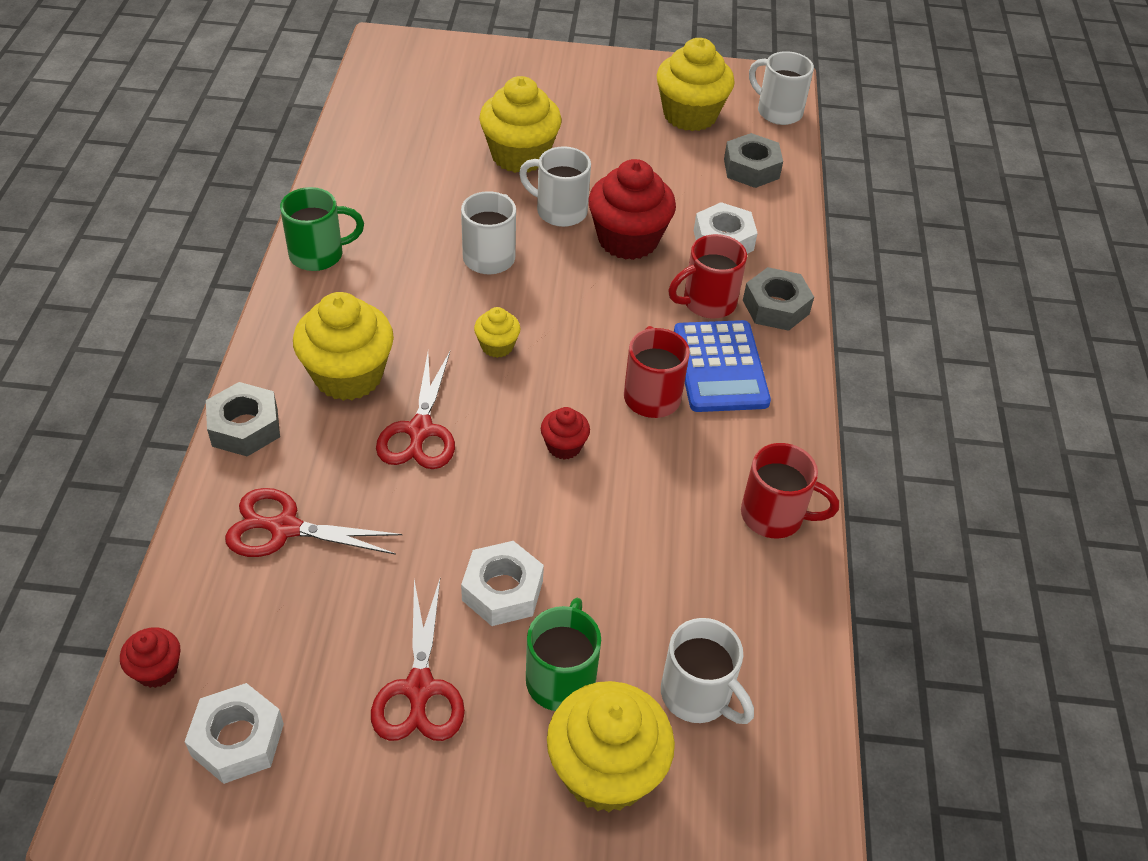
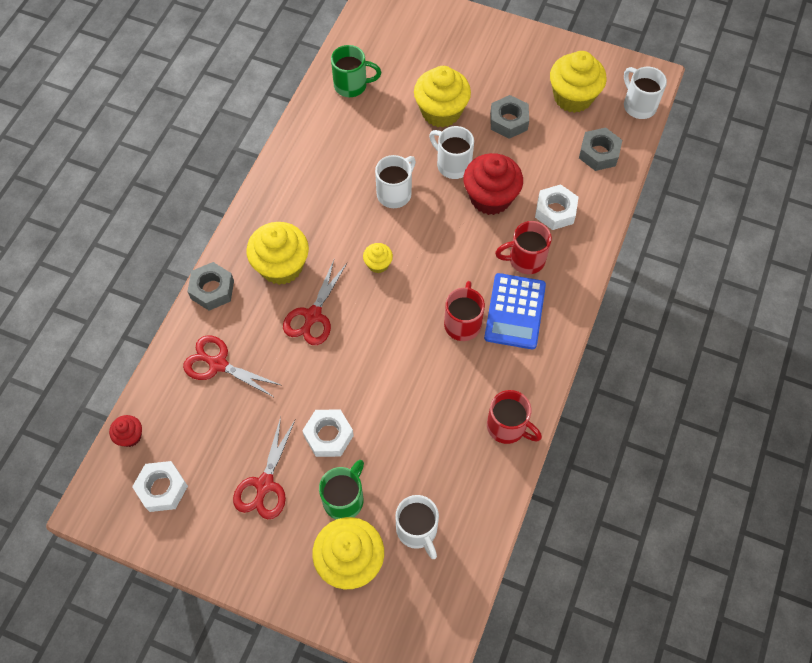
camera: 20 degrees right, 15 degrees up
green mug [280,187,364,271] -> green mug moved to [331,45,381,97]
red cupcake [541,407,590,460] -> none
grey nut [743,267,814,331] -> grey nut moved to [490,95,529,139]

